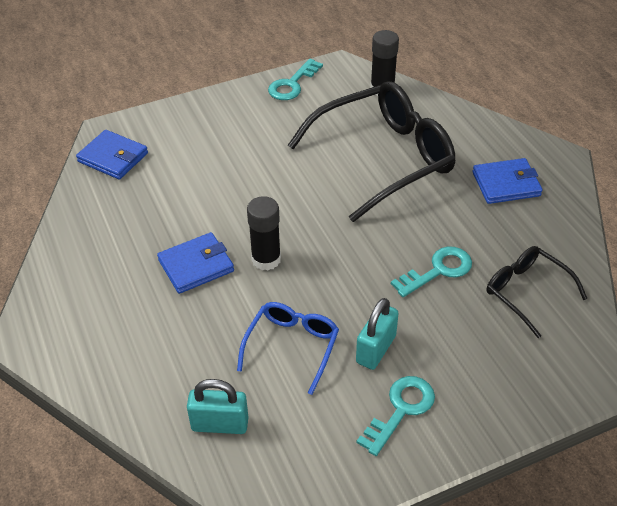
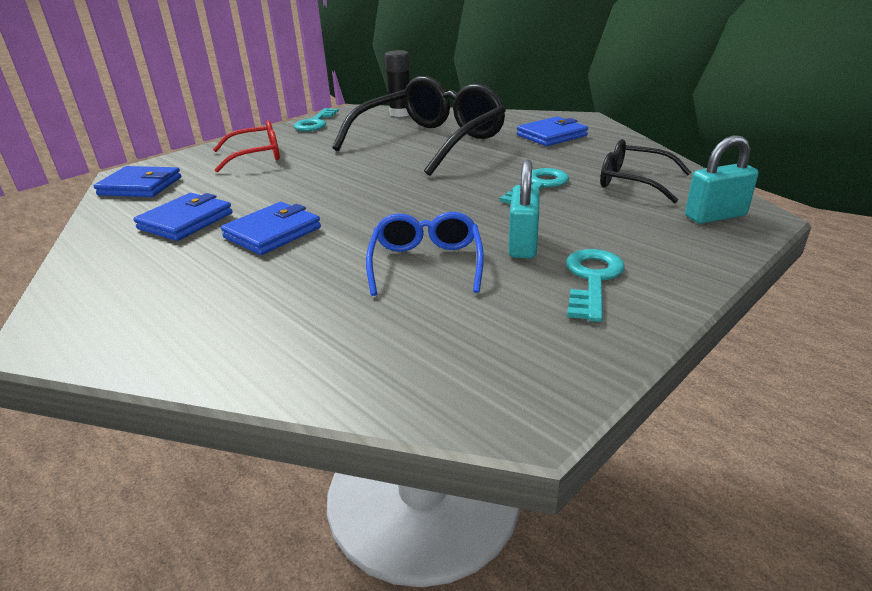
camera: 20 degrees left, 15 degrees down
turquoise padlock [187,379,249,434] -> turquoise padlock moved to [685,135,759,224]
black glue stick [247,196,281,271] -> none
none -> blue wallet [134,193,233,241]
none -> red glasses [213,120,280,173]

